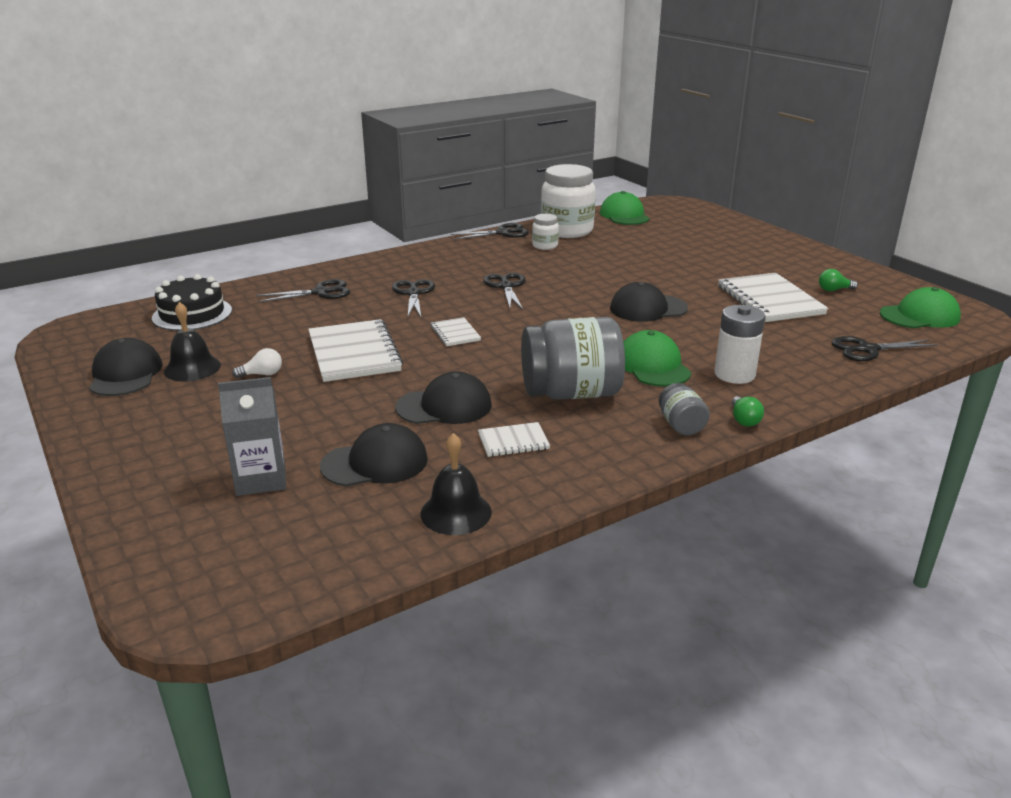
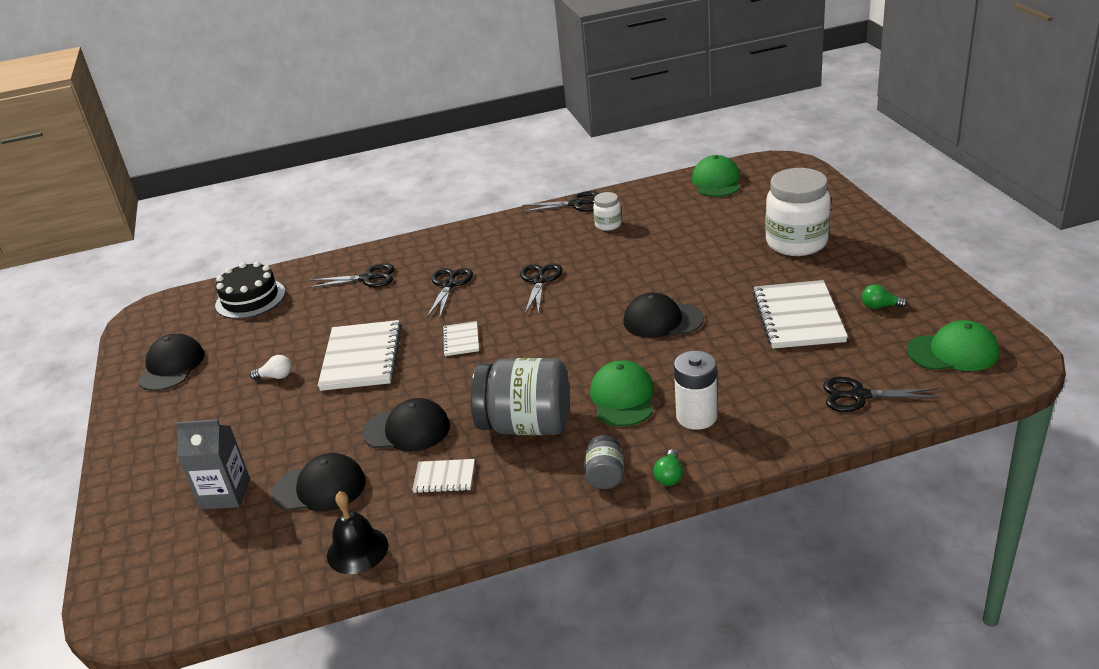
camera: 20 degrees right, 5 degrees up
black bell [164,302,221,382] -> none
white jar [541,164,596,238] -> white jar moved to [765,168,830,256]

